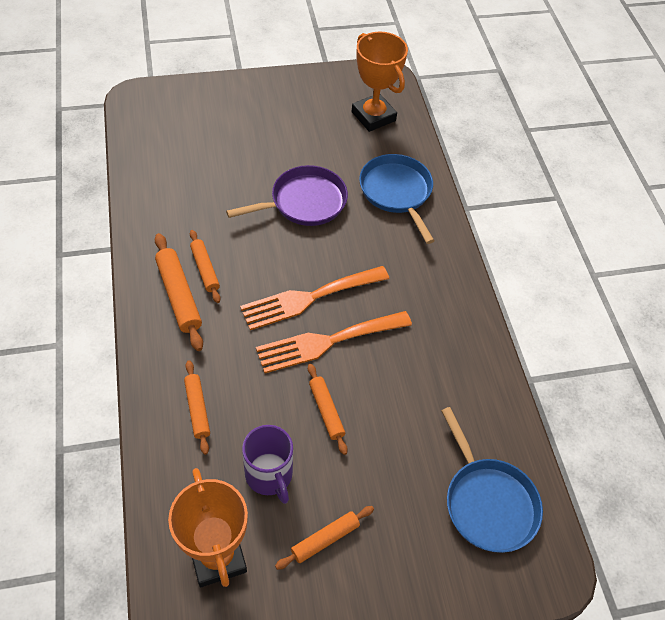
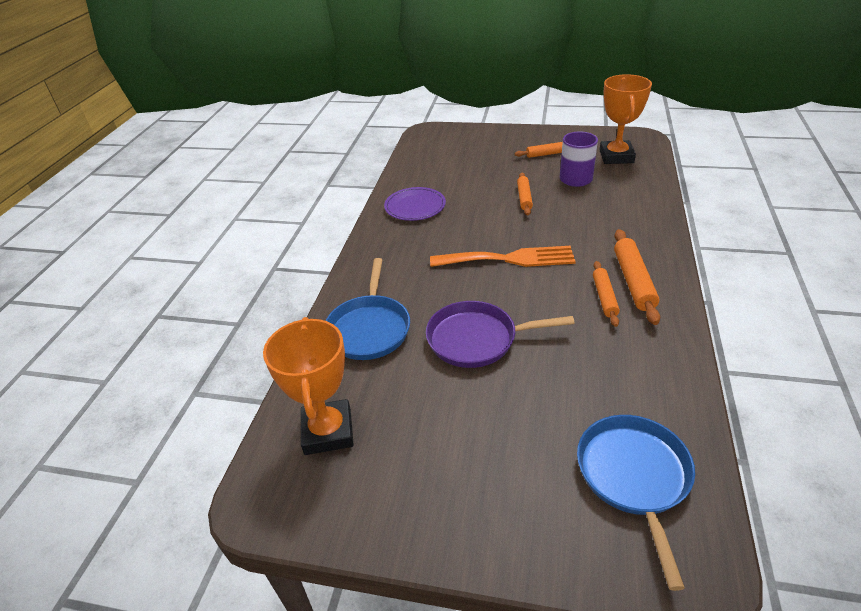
camera: 150 degrees left, 15 degrees down
orange rolling pin [184,360,210,455] -> none
orange fork [256,311,412,373] -> none
blue pan [441,407,543,553] -> blue pan moved to [577,415,695,591]
none -> purple plate [384,187,446,221]

